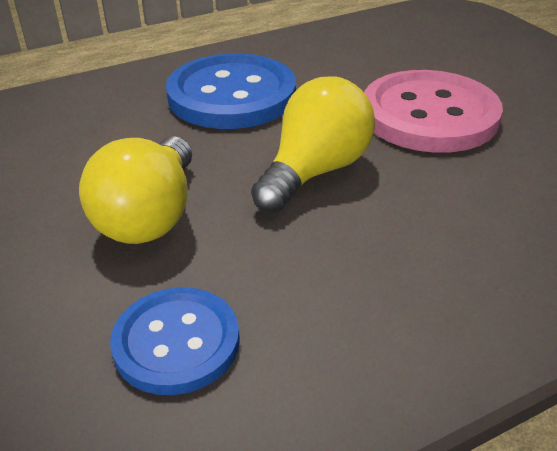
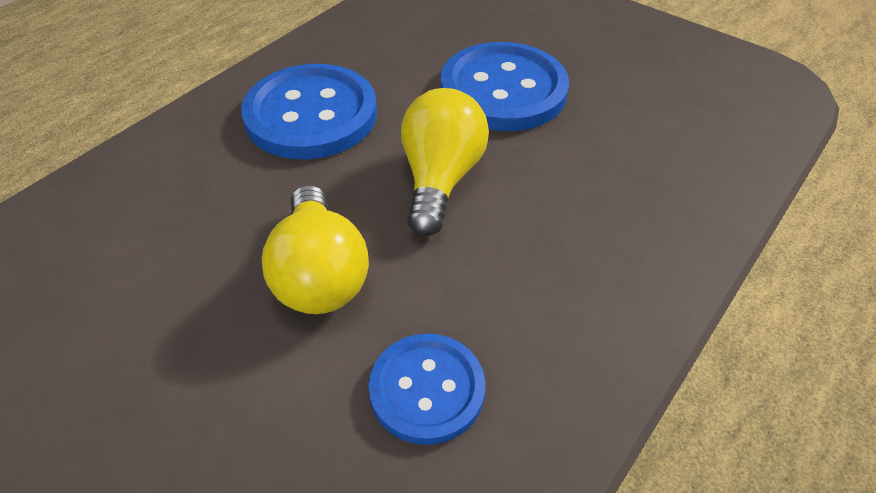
camera: 25 degrees left, 10 degrees up
pink button [364,70,503,153] -> blue button [441,42,569,131]

